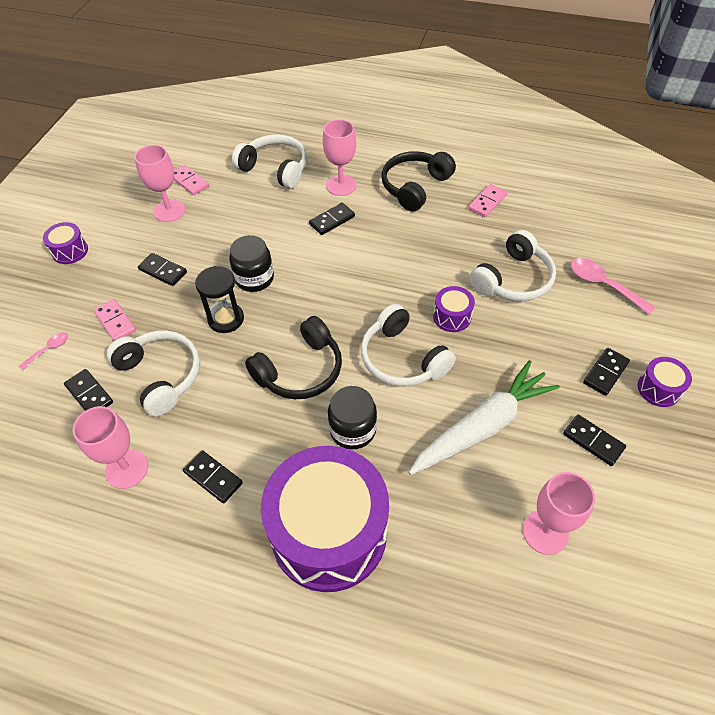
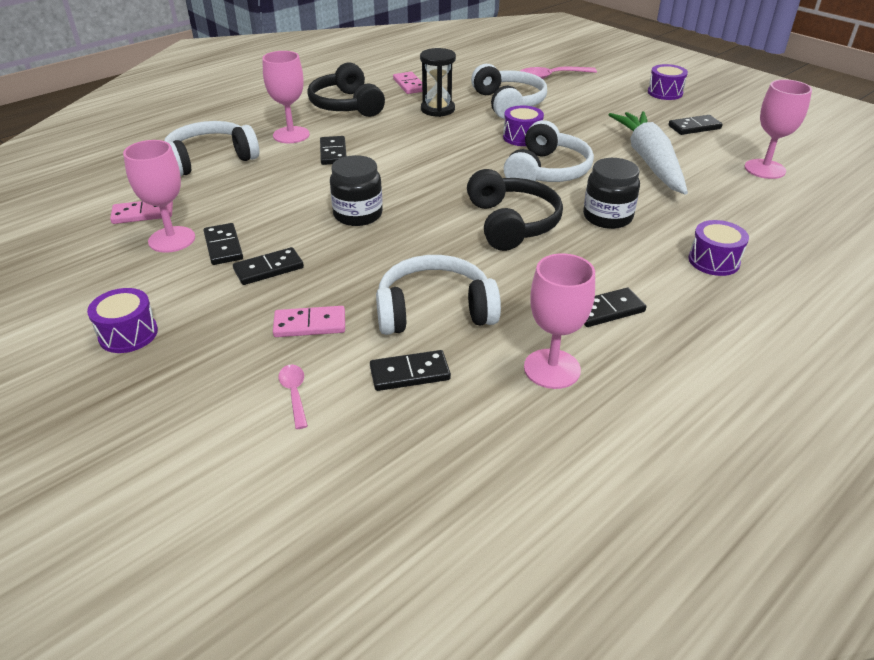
camera: 60 degrees left, 15 degrees down
black hourglass [195,266,244,333] -> black hourglass moved to [420,48,456,117]
purple drum [261,446,389,592] -> purple drum [688,220,749,276], size x0.41
white headphones [361,304,456,387] -> white headphones turned 60 degrees counterclockwise [504,120,594,182]
black domino [583,348,630,396] -> black domino moved to [204,223,243,265]

